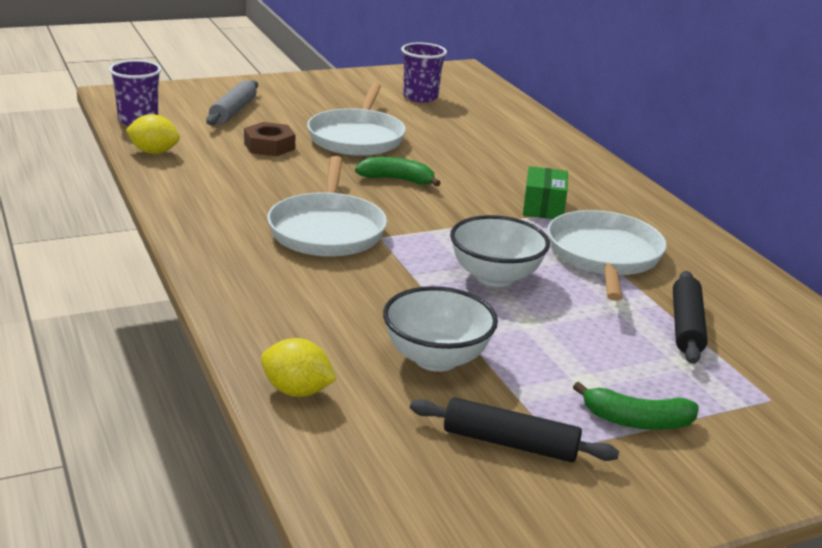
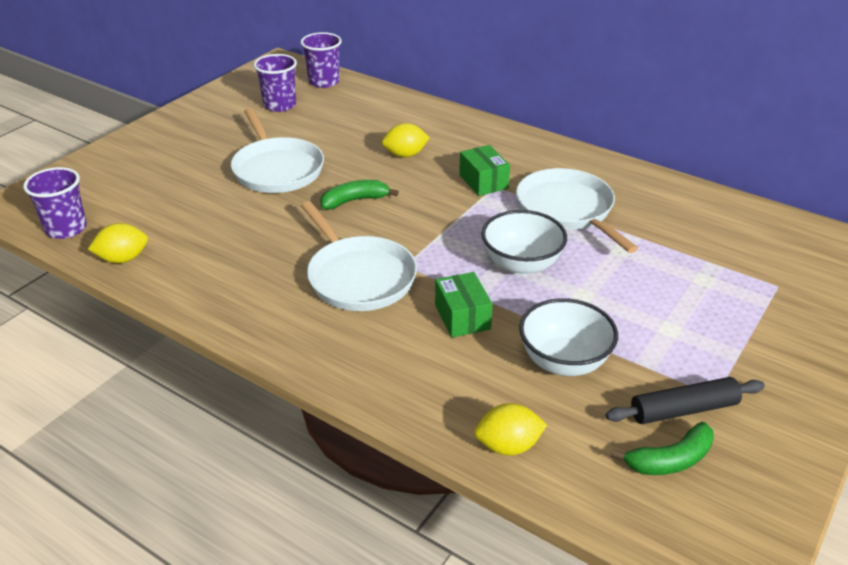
camera: 30 degrees left, 10 degrees up
grey rolling pin [206,80,258,125] -> none
brown nut [244,122,295,156] -> none
green banana [573,382,699,430] -> green banana moved to [611,422,714,475]
black rolling pin [673,271,708,364] -> none
none -> purple cup [301,32,342,88]
none -> yellow lemon [382,123,430,157]
none -> green box [435,272,493,338]

